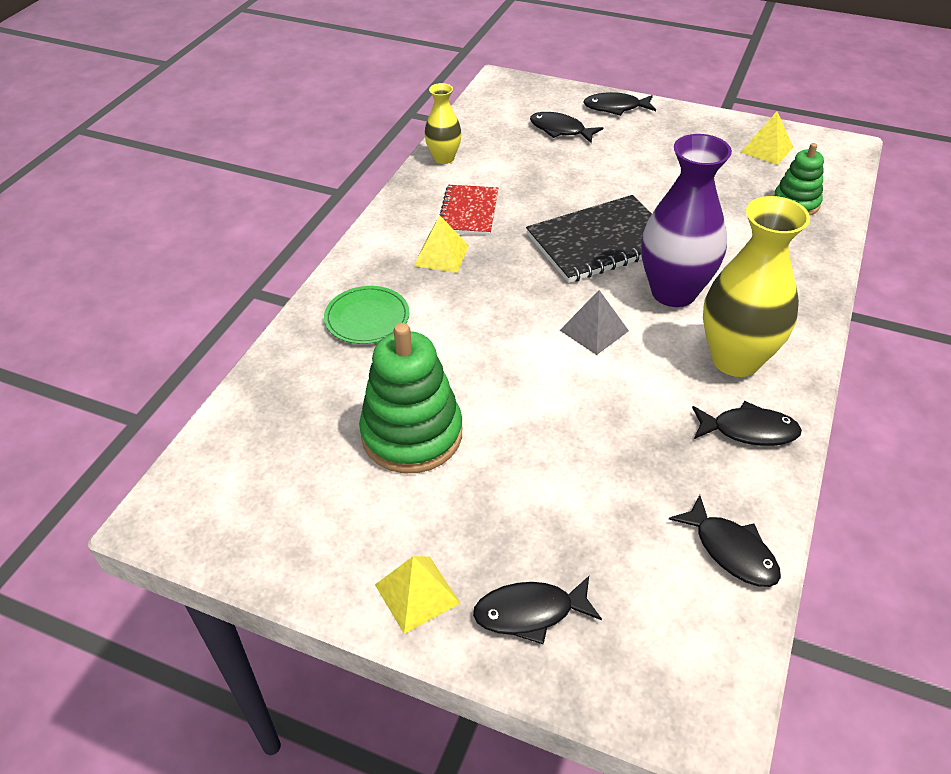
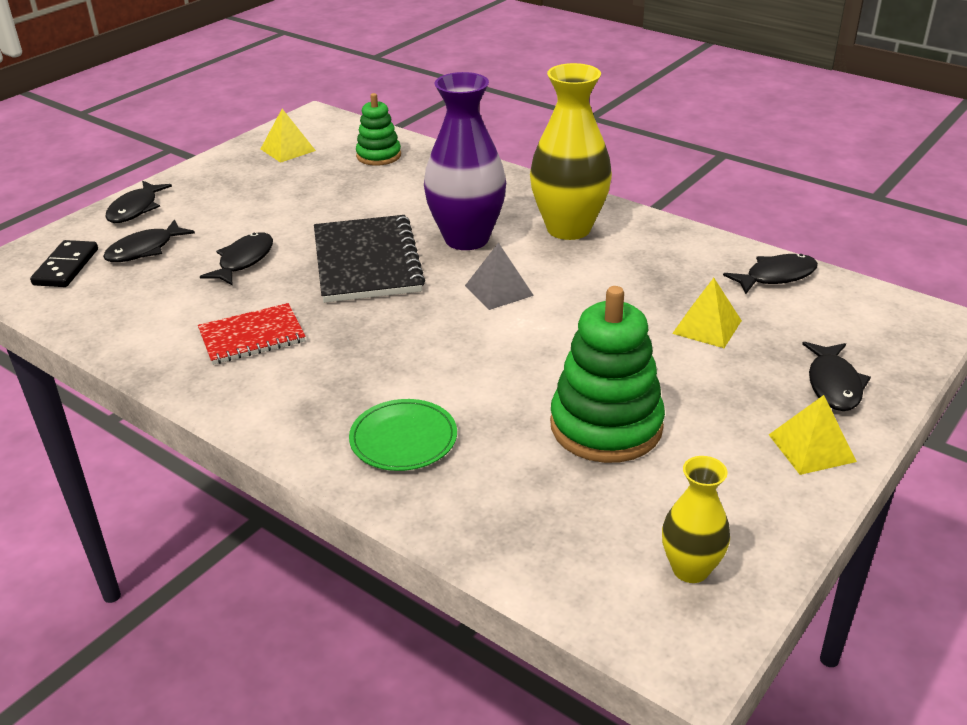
camera: 75 degrees left, 10 degrees down
yellow pyramid [414,216,469,273] -> yellow pyramid moved to [672,278,742,348]
yellow vase [424,83,462,164] -> yellow vase moved to [662,456,730,583]
red notebook [439,185,498,235] -> red notebook turned 45 degrees counterclockwise [198,303,306,365]
black fish [692,401,802,446] -> black fish moved to [200,232,273,286]
none -> black domino [30,240,98,287]

